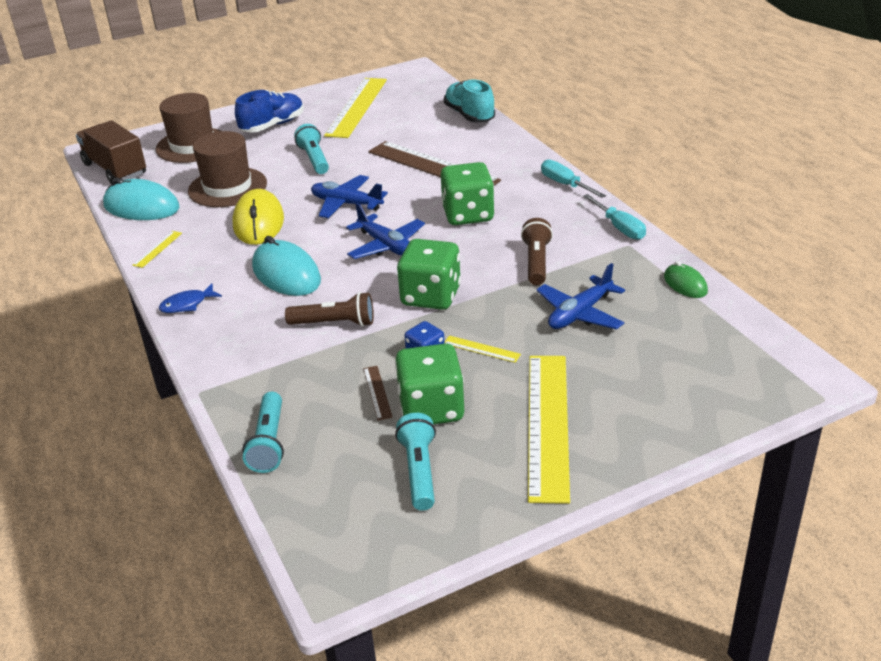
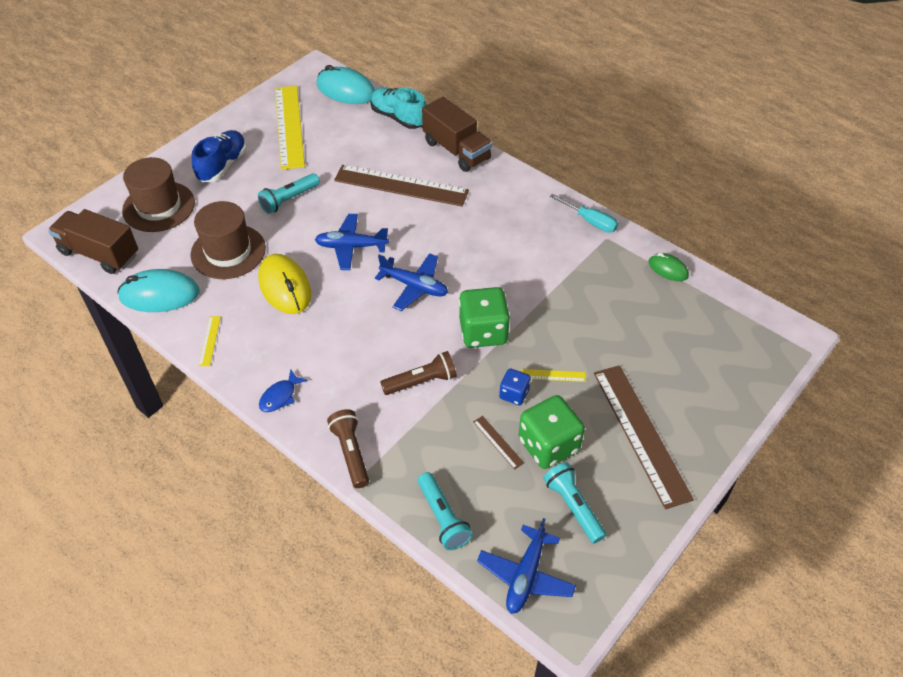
camera: 25 degrees left, 15 degrees up
turquoise mouse [252,236,321,296] -> turquoise mouse moved to [317,65,375,104]
turquoise flashlight [294,124,329,174] -> turquoise flashlight turned 90 degrees counterclockwise [258,173,320,214]
green dice [441,162,495,225] -> none
brown flashlight [521,218,553,285] -> brown flashlight moved to [327,409,369,488]
yellow ruler [528,356,570,504] -> brown ruler [594,365,694,509]
blue plane [537,263,625,330] -> blue plane moved to [477,518,576,614]
turquoise screwdriver [541,160,606,198] -> none
none -> brown truck [422,97,492,172]

